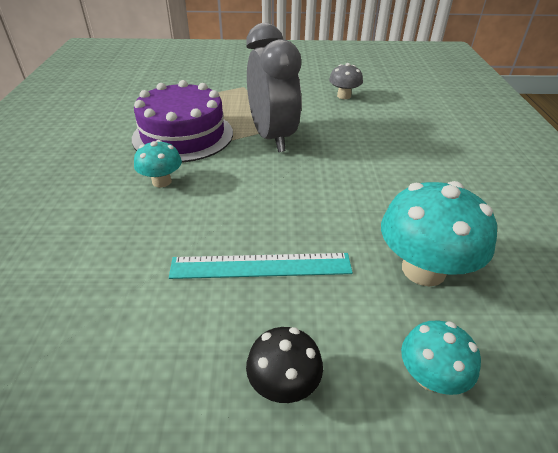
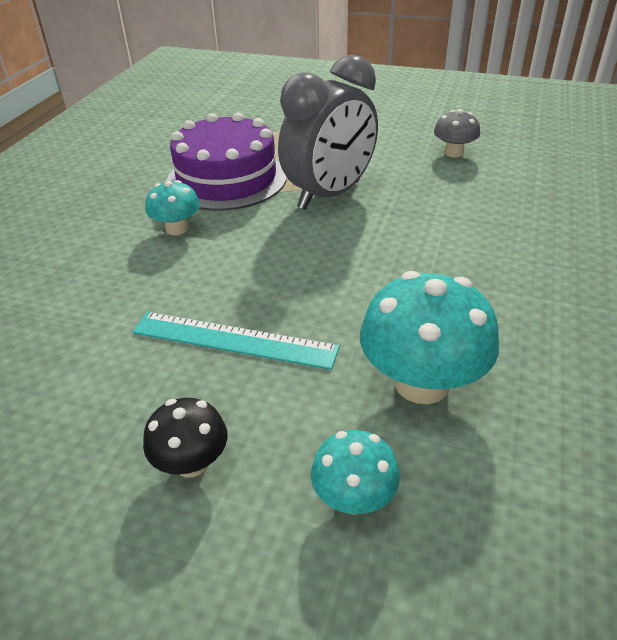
camera: 20 degrees right, 0 degrees up
grey clock [246,23,301,152] -> grey clock turned 45 degrees clockwise [278,55,378,210]

